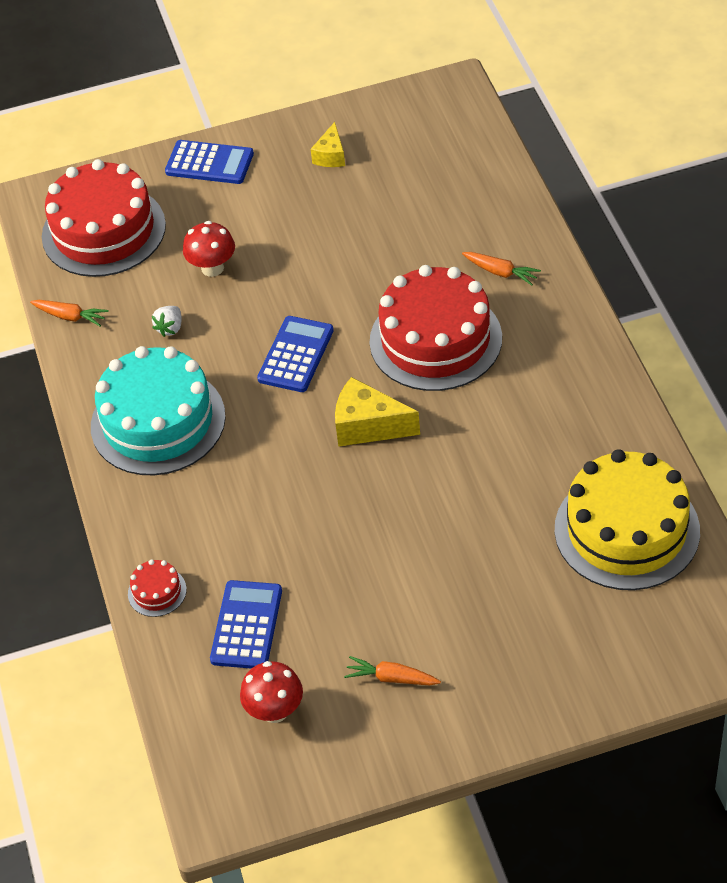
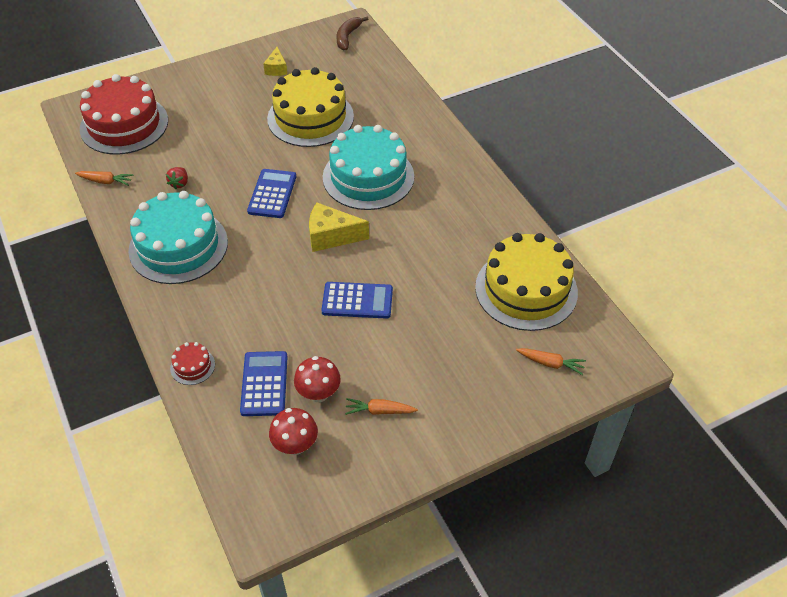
camera: 15 degrees left, 0 degrees up
white strawberry [152,306,182,337] -> red strawberry [166,167,188,189]
blue calculator [165,140,254,184] -> blue calculator moved to [321,282,393,319]
red mushroom [183,221,235,277] -> red mushroom moved to [294,356,341,402]
red cake [370,265,502,391] -> turquoise cake [323,125,414,210]
orange carrot [462,252,541,285] -> orange carrot moved to [516,348,586,375]
none -> yellow cake [267,67,354,147]
none -> brown banana [336,17,368,50]

